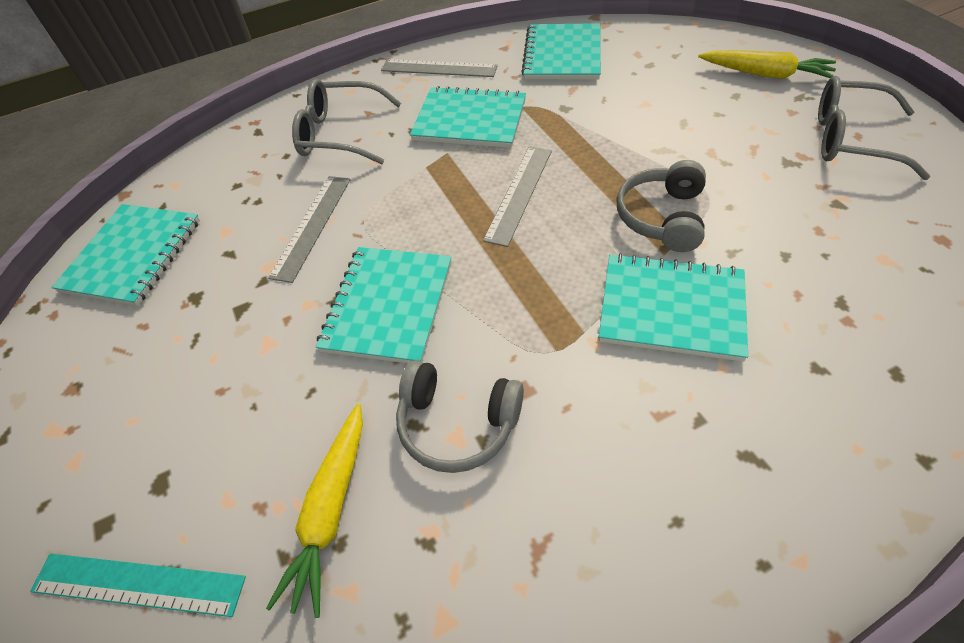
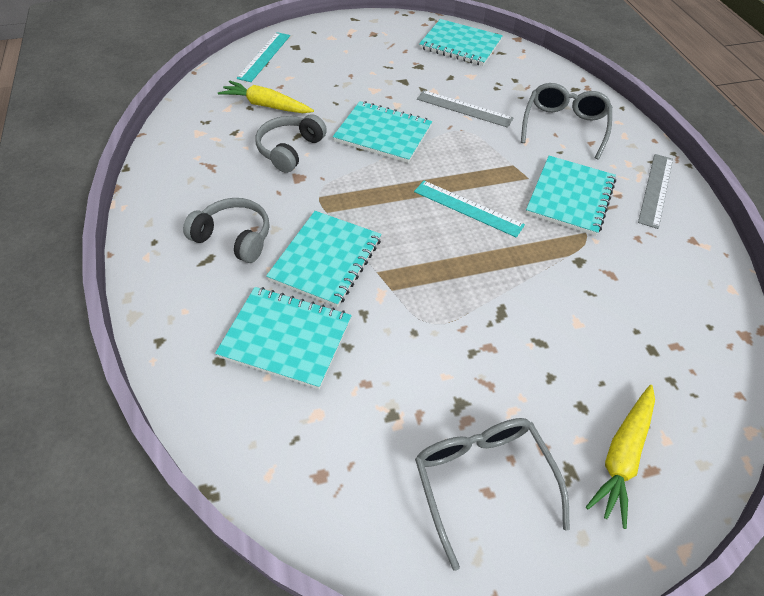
camera: 95 degrees right, 0 degrees up
grey ruler [483,146,552,247] -> turquoise ruler [414,181,525,238]
turquoise notebook [521,23,601,80] -> turquoise notebook moved to [215,287,352,389]
grey headphones [616,160,706,252] -> grey headphones moved to [183,198,270,263]
grey glasses [818,76,930,180] -> grey glasses turned 45 degrees counterclockwise [415,418,570,571]

